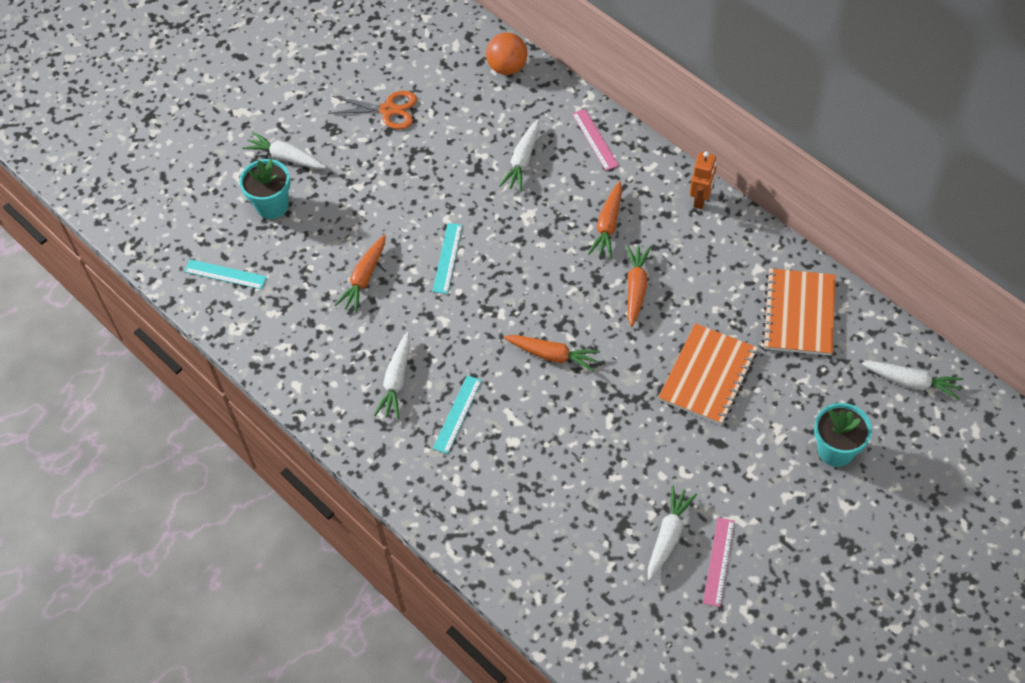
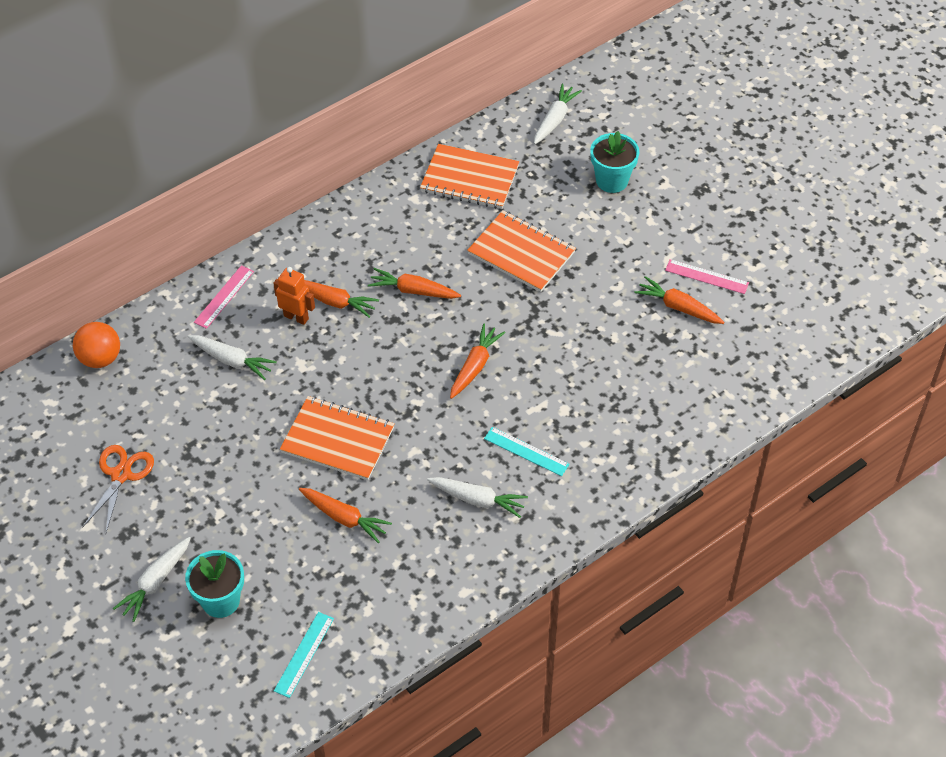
camera: 85 degrees left, 5 degrees down
turquoise ruler [432,223,463,294] -> orange notebook [280,396,395,480]
pink ruler [572,109,619,171] -> pink ruler turned 45 degrees counterclockwise [194,265,254,329]
white carrot [648,485,697,581] -> orange carrot [634,276,724,324]
orange robot [690,152,717,209] -> orange robot moved to [273,267,315,325]

